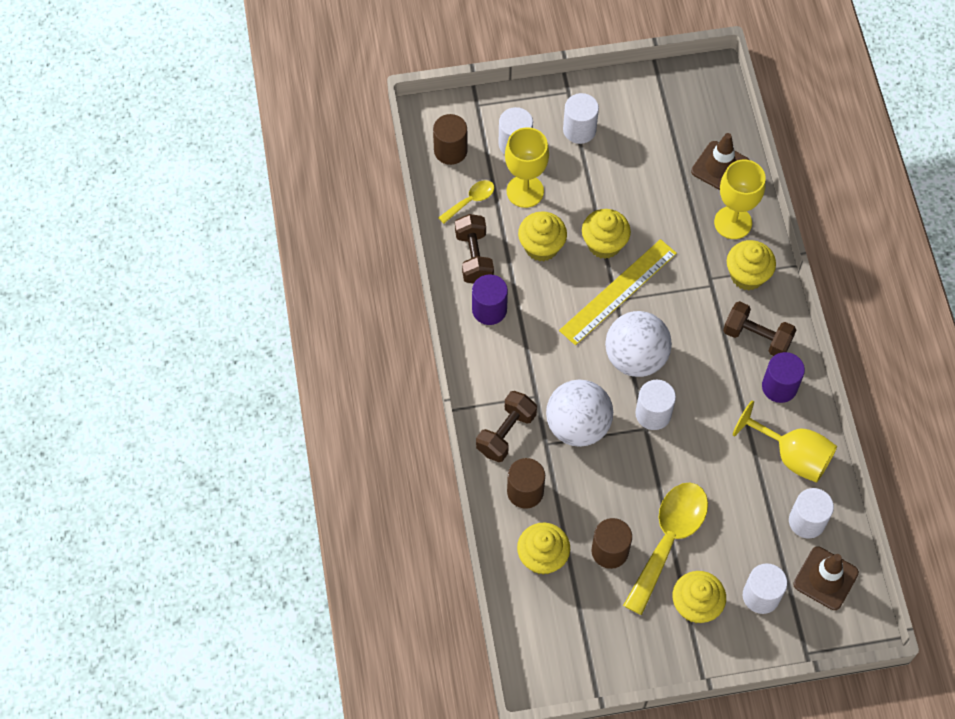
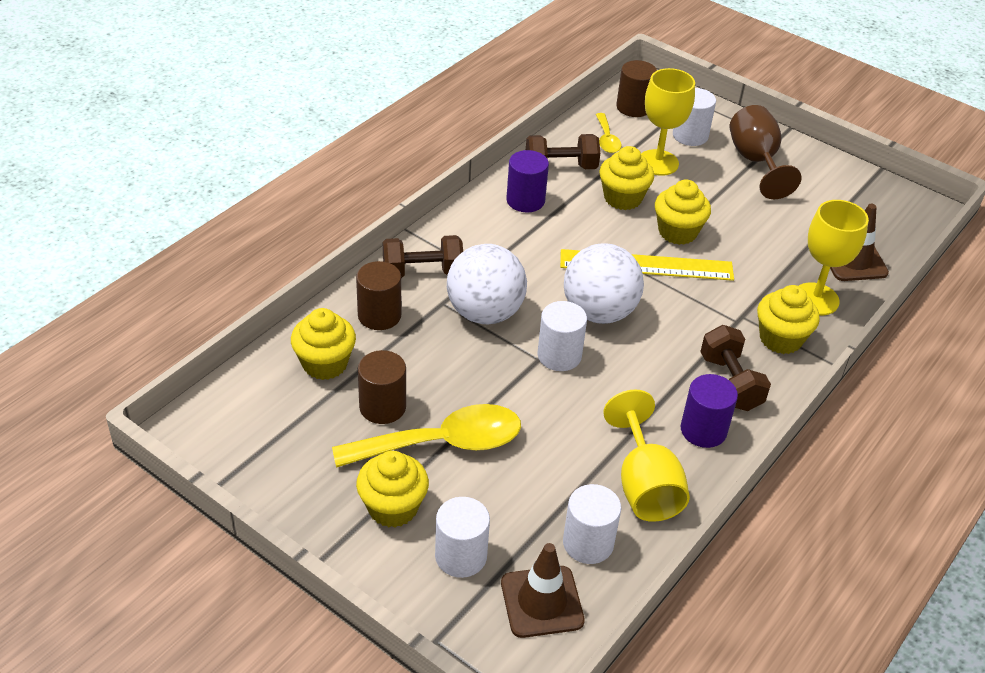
camera: 45 degrees right, 20 degrees down
yellow spoon [438,180,495,224] -> yellow spoon turned 75 degrees clockwise [596,113,622,153]
brown dumbbell [455,214,494,283] -> brown dumbbell turned 45 degrees clockwise [526,134,600,169]
white cylinder [563,93,599,144] -> brown goblet [730,105,802,199]

